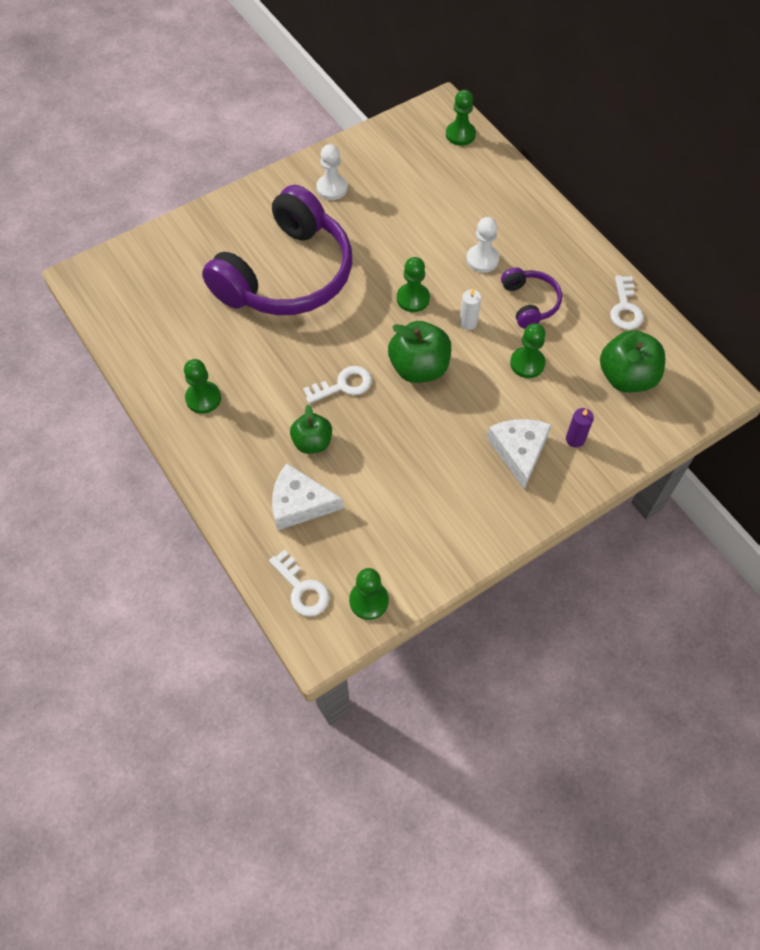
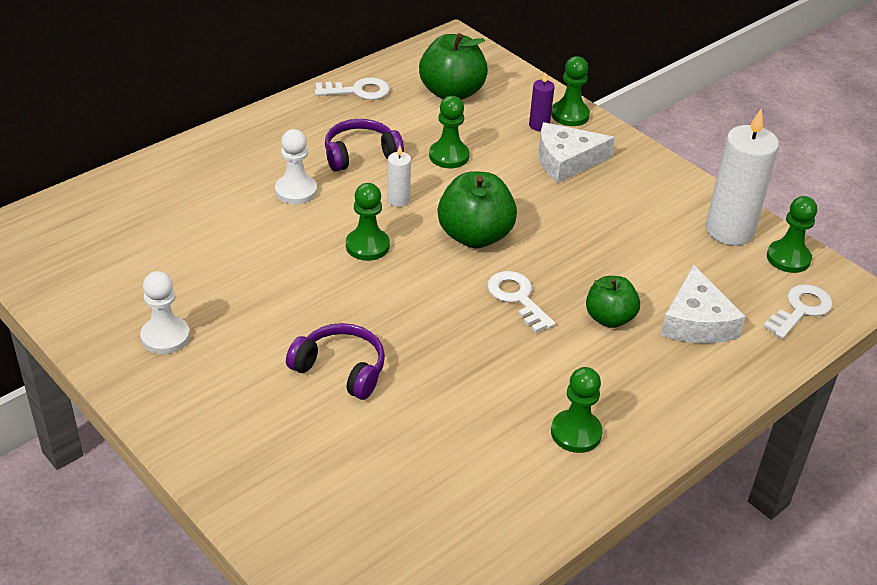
camera: 100 degrees left, 20 degrees down
purple headphones [202,185,352,315] -> purple headphones [286,323,385,400], size x0.44
green pawn [446,90,476,146] -> green pawn moved to [551,56,590,126]
none -> white candle [706,108,779,245]

